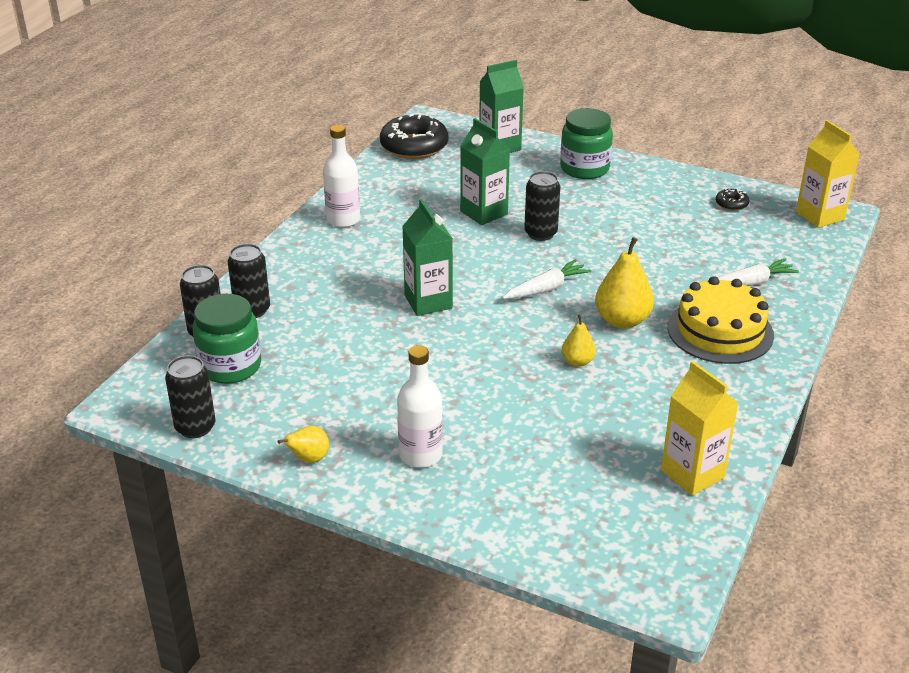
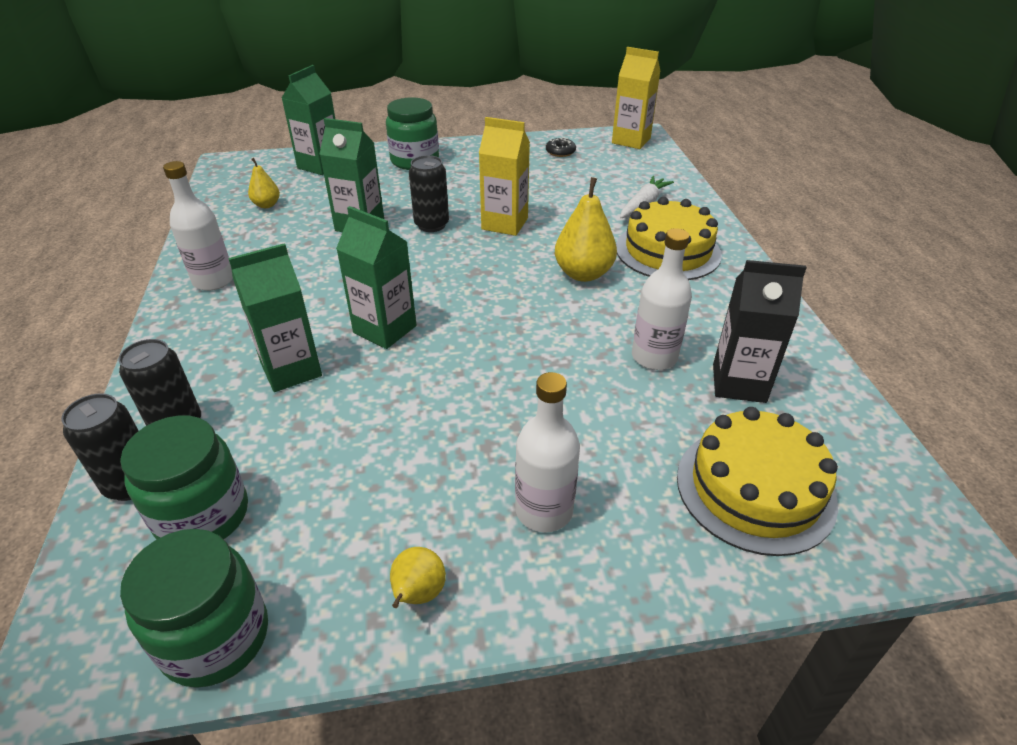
camera: 35 degrees left, 5 degrees up
black can [165,355,215,438] -> green jar [120,529,268,688]
black donut [380,113,448,159] -> none
white carrot [502,259,591,299] -> none
yellow pear [562,315,596,367] -> yellow pear moved to [248,158,280,208]
yellow carton [661,361,739,496] -> yellow carton moved to [479,117,530,236]
none -> green carton [228,243,322,392]
none -> white bottle [632,228,692,370]
none -> yellow cake [677,407,838,556]
none -> black carton [713,260,807,403]

